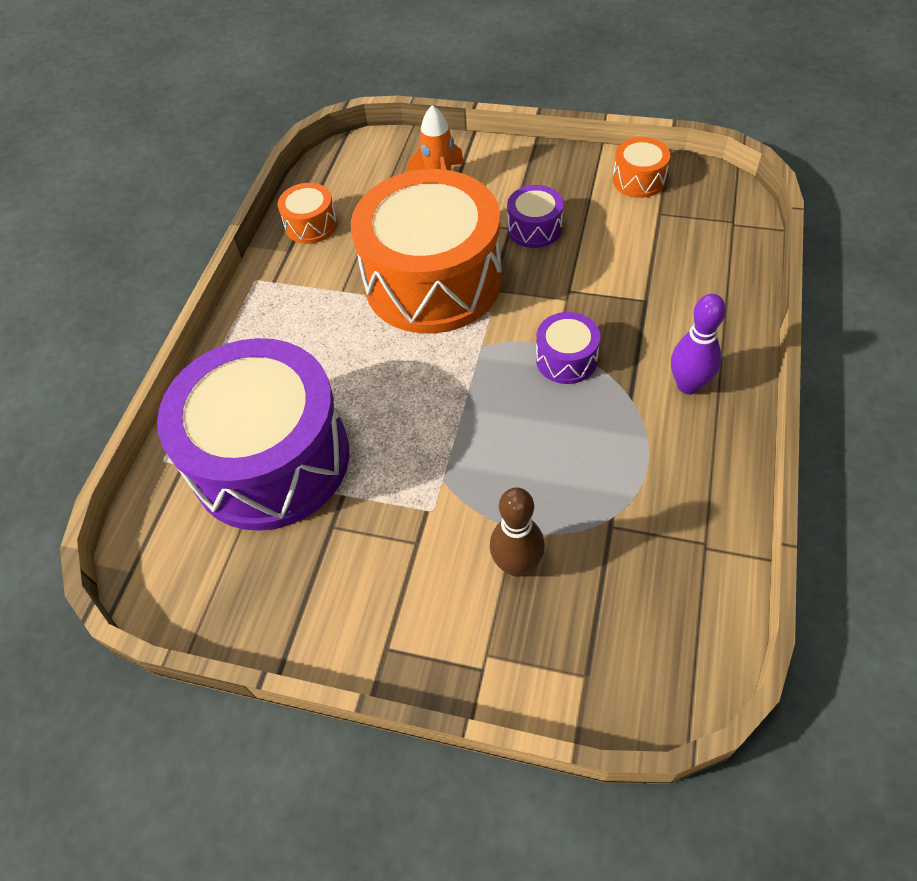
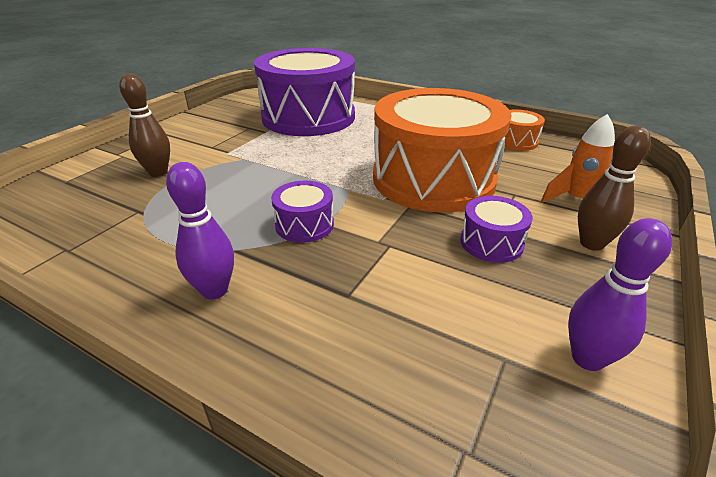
camera: 100 degrees right, 20 degrees down
orange drum [613,137,670,198] -> purple bowling pin [568,218,672,371]
none -> brown bowling pin [578,126,651,251]

